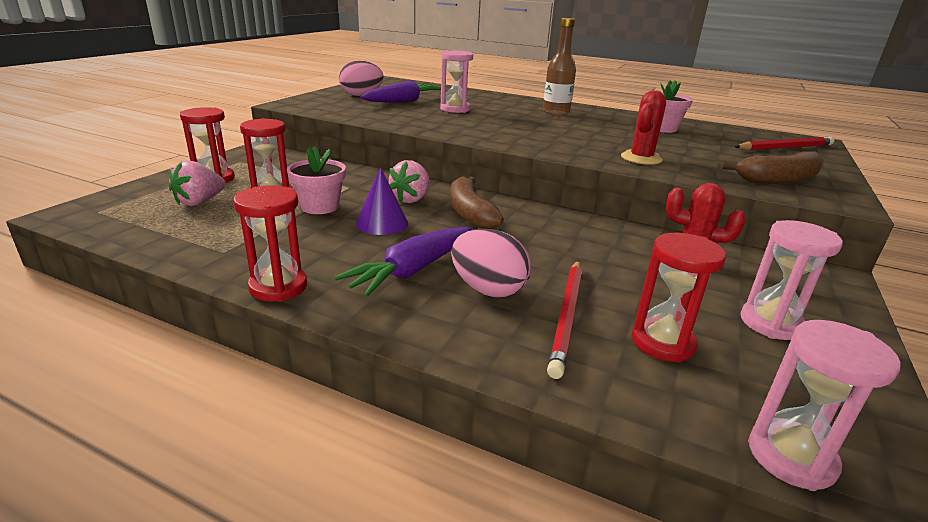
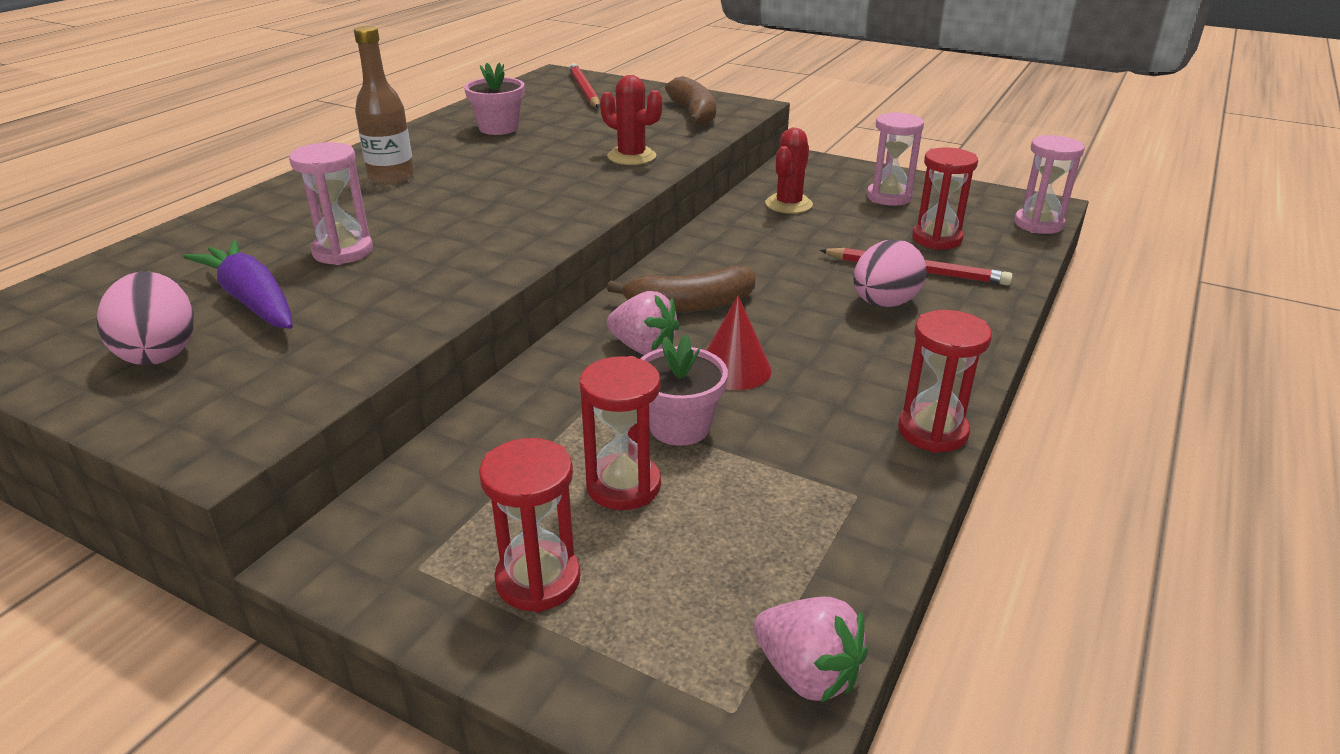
camera: 85 degrees left, 5 degrees up
pink strawberry [169,160,225,206] -> pink strawberry moved to [753,596,868,703]
purple carrot [334,227,473,297] -> none
purple cone [356,167,408,235] -> red cone [706,296,772,390]

